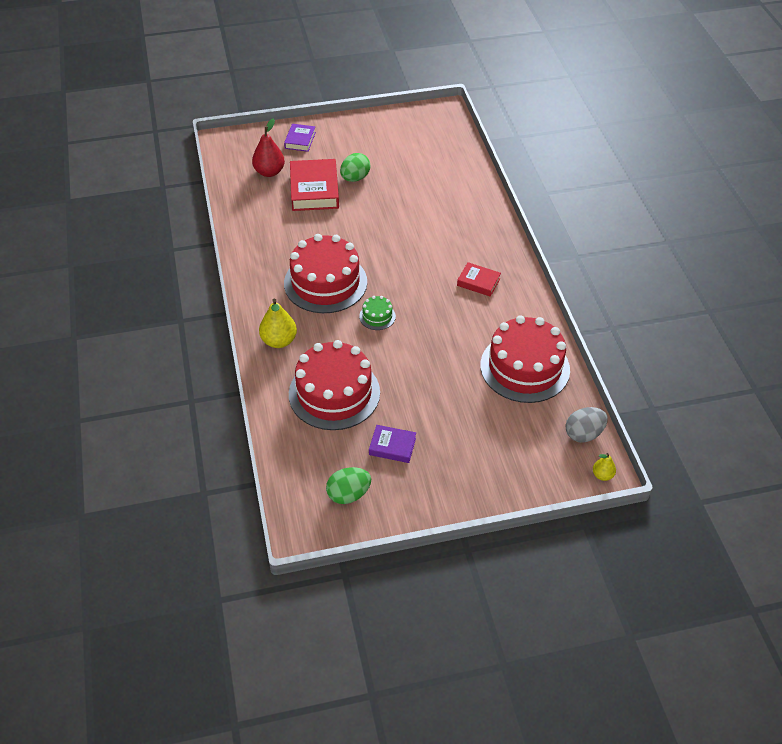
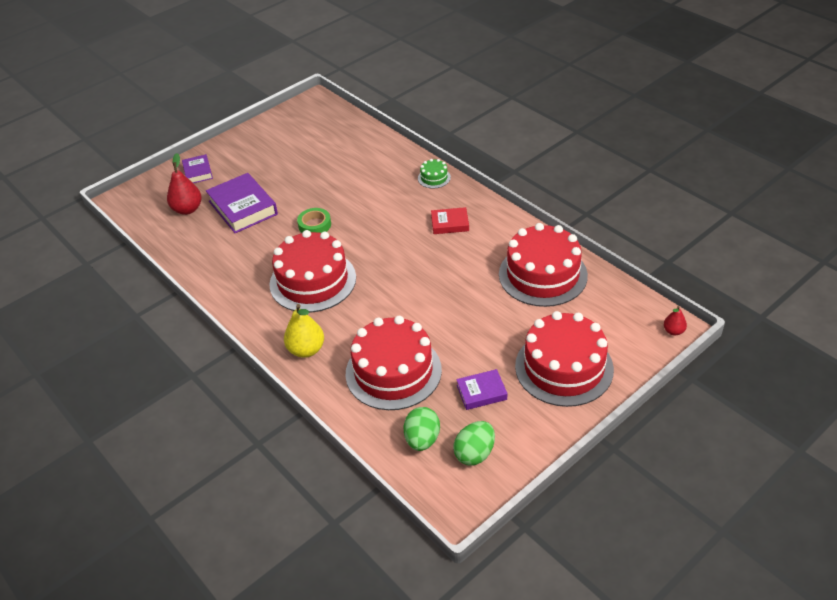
camera: 25 degrees left, 5 degrees down
red book [290,159,339,211] -> purple book [206,173,278,233]
green egg [340,153,371,182] -> green egg moved to [404,407,440,451]
green cake [359,296,396,330] -> green cake moved to [418,159,451,188]
grey egg [565,407,608,443] -> none
yellow pear [593,453,616,481] -> red pear [664,306,687,335]
none -> green tape [297,208,331,233]
none -> red cake [515,311,614,407]

